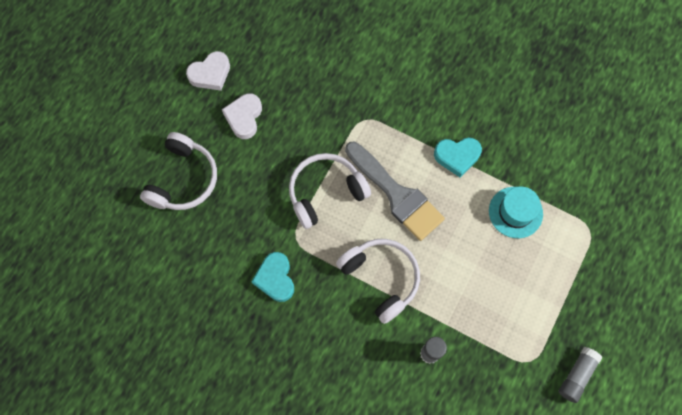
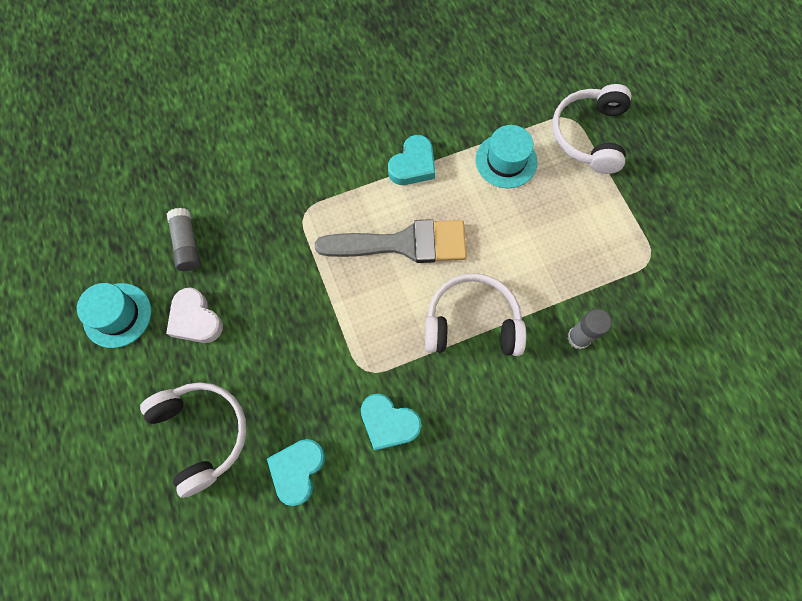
camera: 50 degrees left, 0 degrees up
white heart [186,51,230,91] -> turquoise hat [77,283,151,348]
white headphones [289,153,371,229] -> white headphones moved to [552,84,631,174]
grey glue stick [559,347,602,403] -> grey glue stick moved to [167,208,200,271]
none -> turquoise heart [267,439,325,506]

